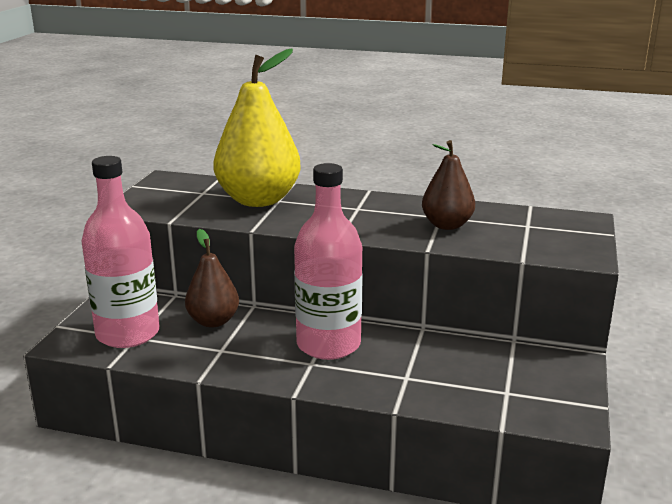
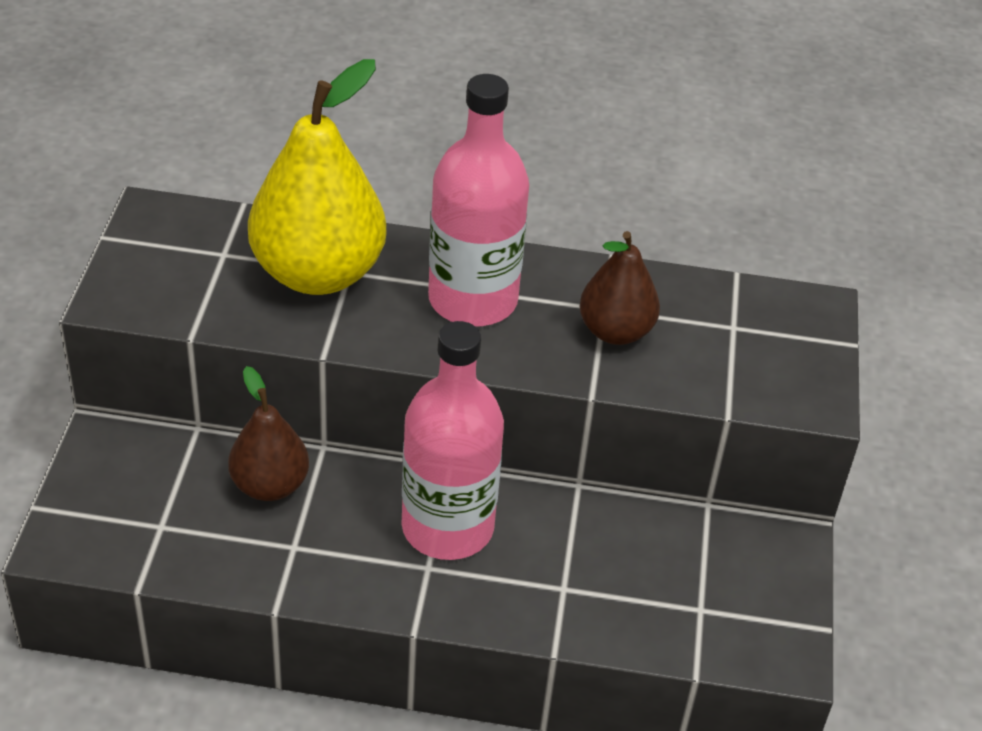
camera: 10 degrees left, 20 degrees up
pink bottle [81,156,160,348] -> pink bottle moved to [428,74,529,326]

